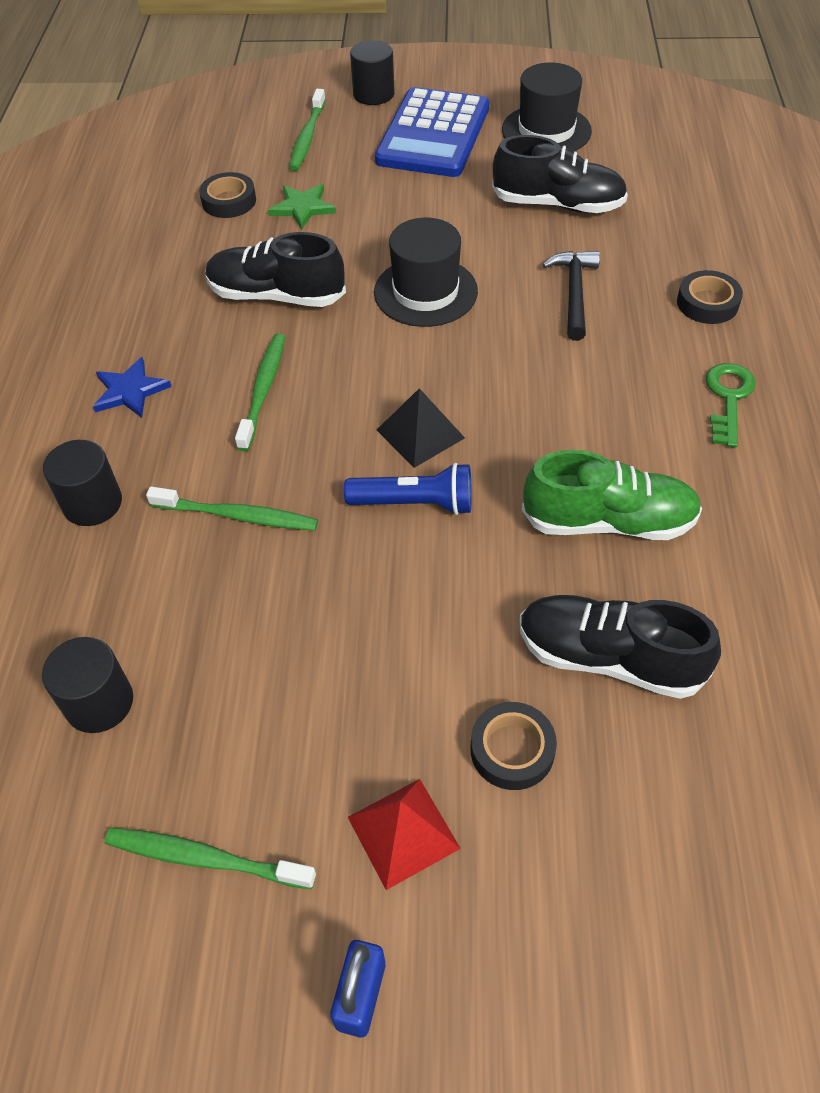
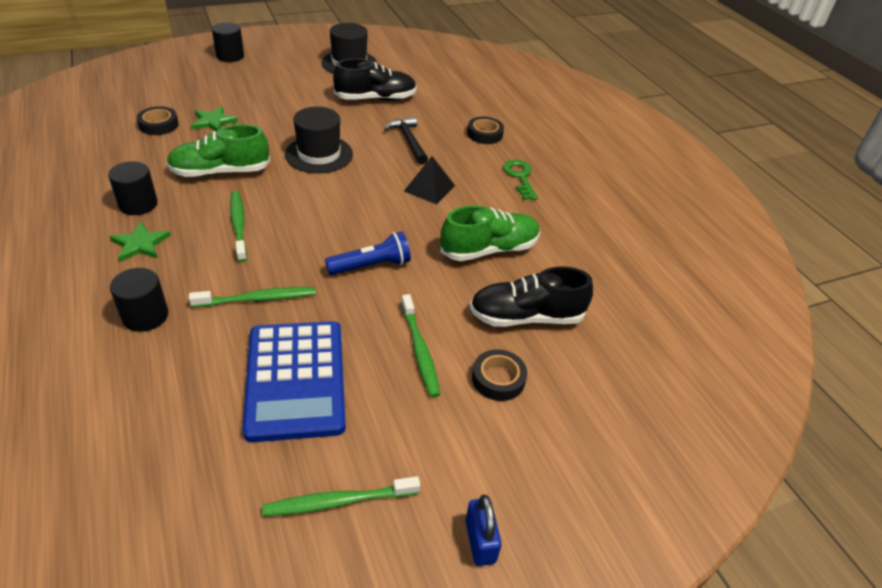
camera: 30 degrees left, 10 degrees down
black cylinder [42,637,133,733] -> black cylinder moved to [108,161,158,215]
blue star [93,357,172,418] -> green star [110,221,171,262]
black shoe [206,232,346,307] -> green shoe [167,124,270,177]
green toothbrush [289,89,326,171] -> green toothbrush moved to [401,294,440,398]
red pyramid [348,779,461,890] -> none
blue calculator [375,87,489,177] -> blue calculator moved to [242,321,346,442]
black pyramid [377,388,465,468] -> black pyramid moved to [404,156,455,204]

